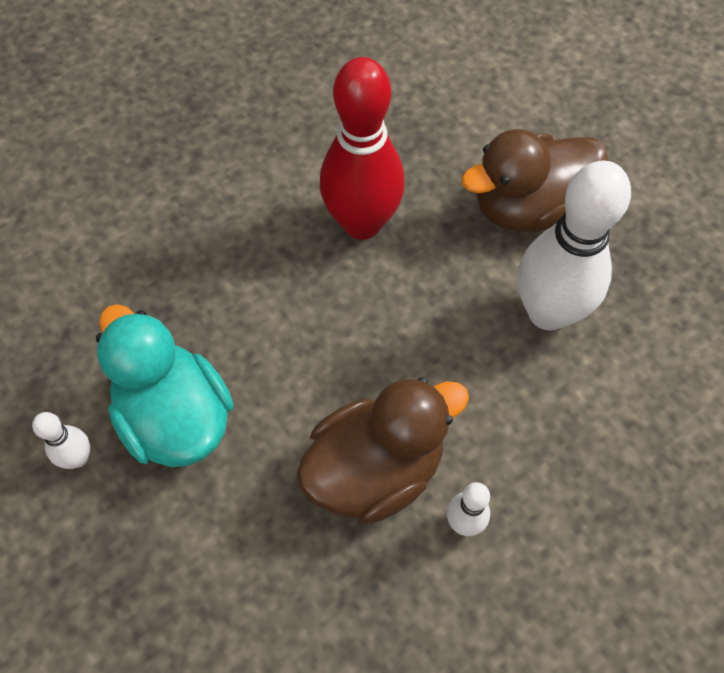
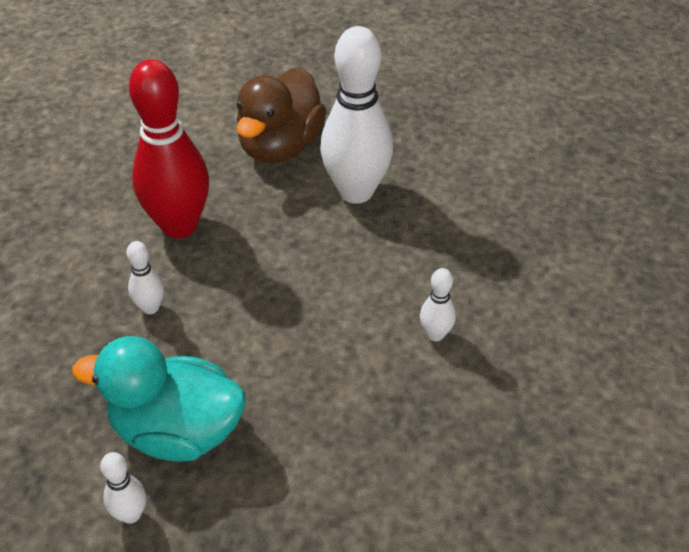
camera: 45 degrees left, 15 degrees down
brown duck [297,377,469,524] -> none
none -> white bowling pin [126,241,164,314]

